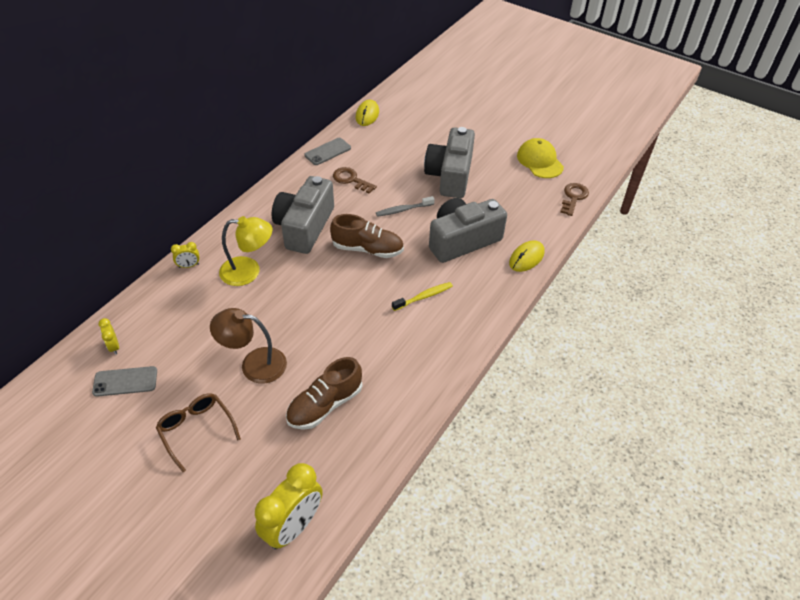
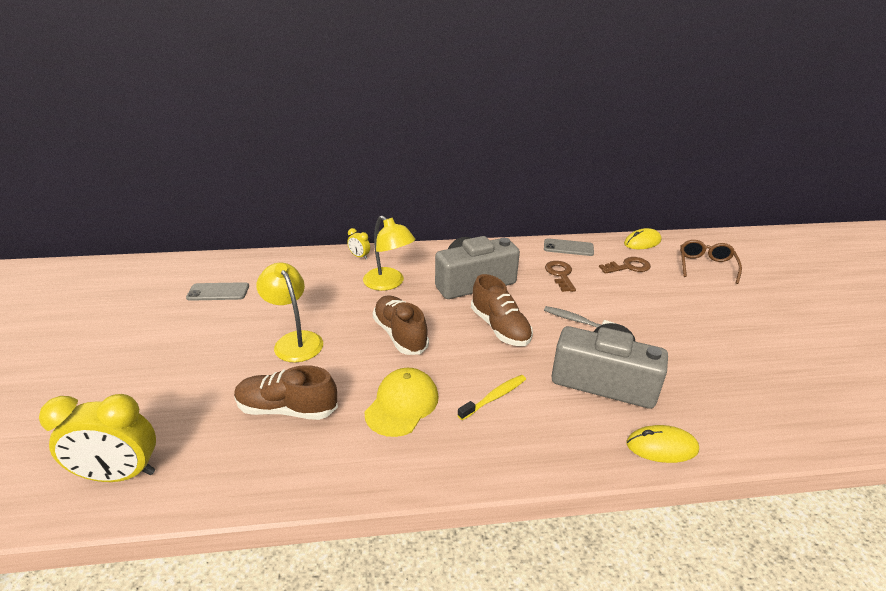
camera: 50 degrees right, 15 degrees down
grey phone [92,366,157,397] -> grey phone turned 45 degrees counterclockwise [186,282,249,301]
yellow clock [98,318,119,355] -> none
brown glasses [156,393,241,472] -> brown glasses moved to [680,240,742,284]
brown lamp [210,308,287,384] -> yellow lamp [256,263,323,362]
yellow toothbrush [392,282,453,311] -> yellow toothbrush turned 60 degrees counterclockwise [458,375,526,420]
grey camera [424,127,475,198] -> none
yellow cap [517,138,564,178] -> yellow cap moved to [365,368,439,437]
brown key [560,183,589,216] -> brown key moved to [599,257,651,274]
none -> brown shoe [373,295,429,355]

